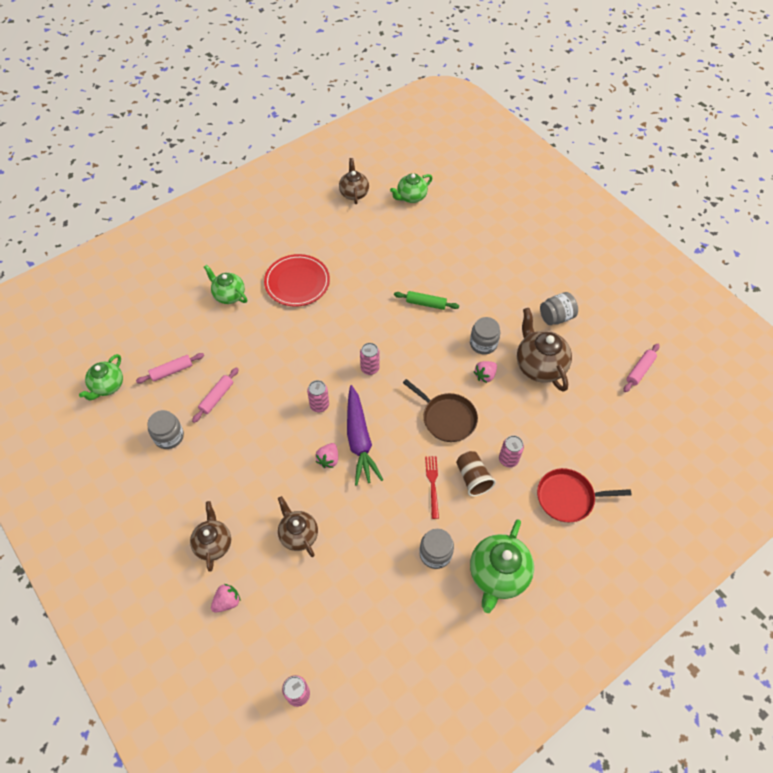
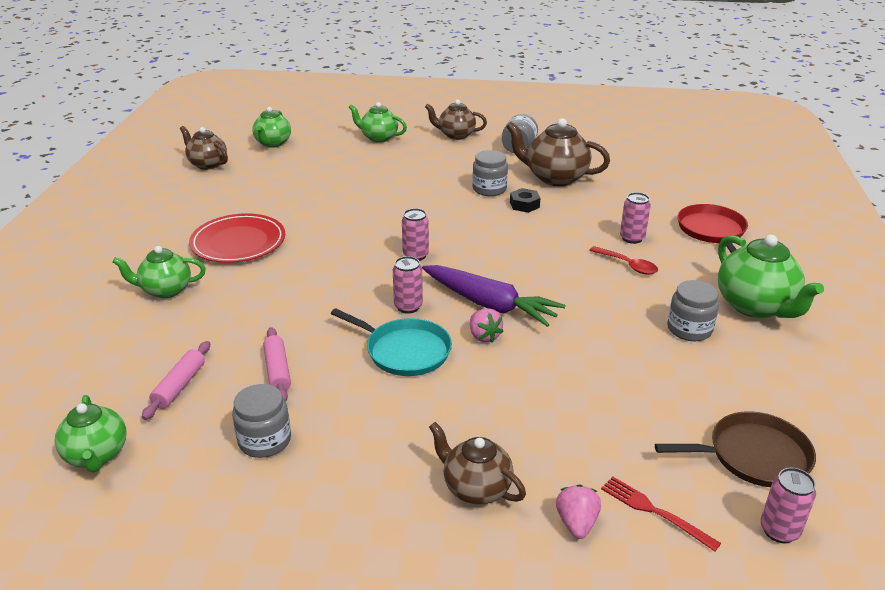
camera: 45 degrees left, 25 degrees down
brown teapot [278,496,318,557] -> brown teapot moved to [425,100,487,140]
green rolling pin [394,291,459,310] -> none
brown pan [403,379,478,442] -> brown pan moved to [655,411,816,487]
red fork [425,456,439,519] -> red fork moved to [601,477,721,552]
brown cup [456,451,496,496] -> red spoon [589,246,658,275]
pink strawberry [474,361,497,383] -> black nut [510,188,540,213]
red pan [537,468,632,522] -> red pan turned 135 degrees clockwise [678,204,748,253]
pink rolling pin [624,343,660,392] -> none
none -> turquoise pan [331,308,452,376]
none -> green teapot [349,102,407,143]

